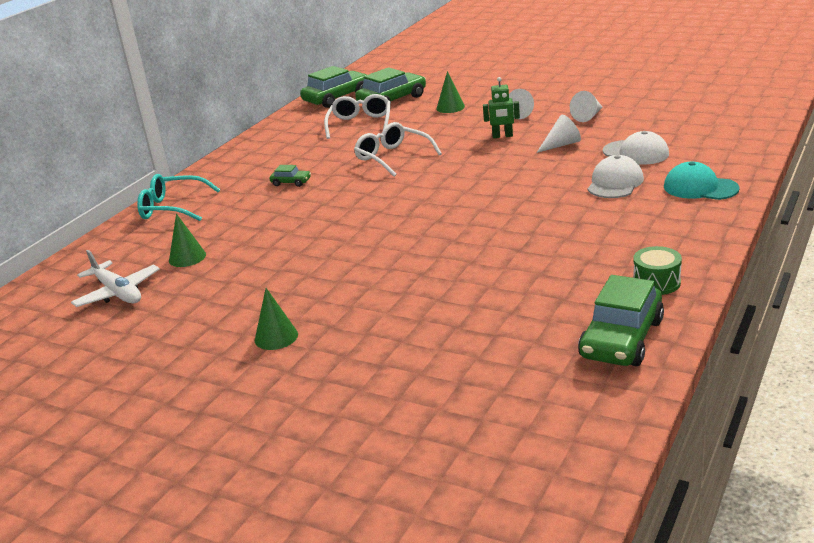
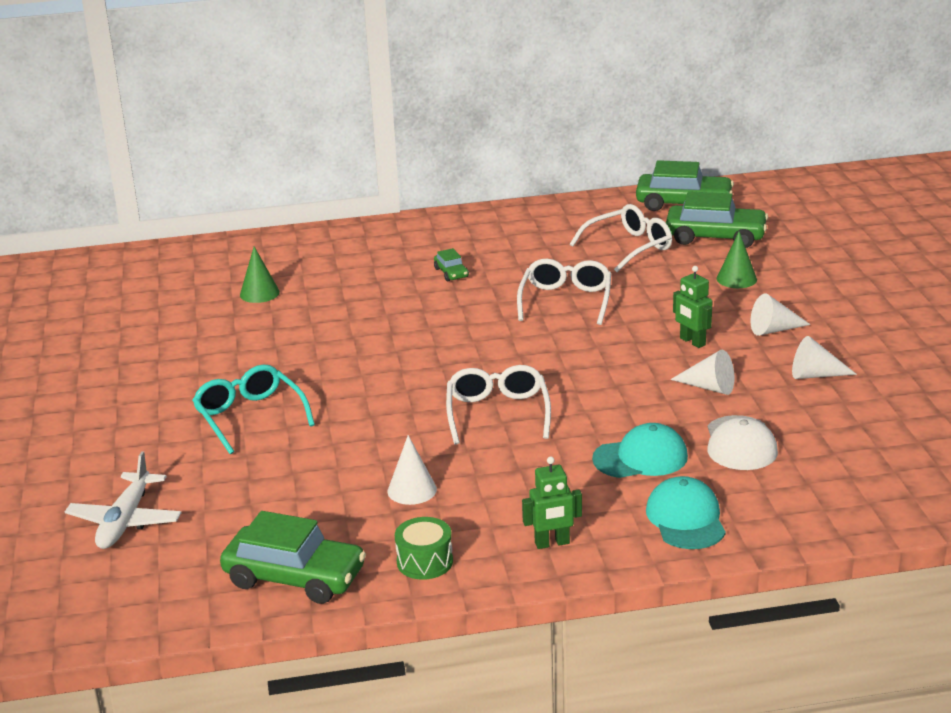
camera: 50 degrees right, 0 degrees up
white plane [71,250,160,307] -> white plane moved to [65,451,181,549]
turquoise glasses [137,174,220,221] -> turquoise glasses moved to [192,364,315,455]
green cone [255,288,298,350] -> none
green car [578,275,664,366] -> green car turned 150 degrees counterclockwise [220,511,366,604]
white cap [588,155,644,198] -> turquoise cap [592,423,688,478]
none -> white cone [388,435,437,505]
none -> white glasses [446,365,551,445]
none -> green robot [522,456,582,549]

